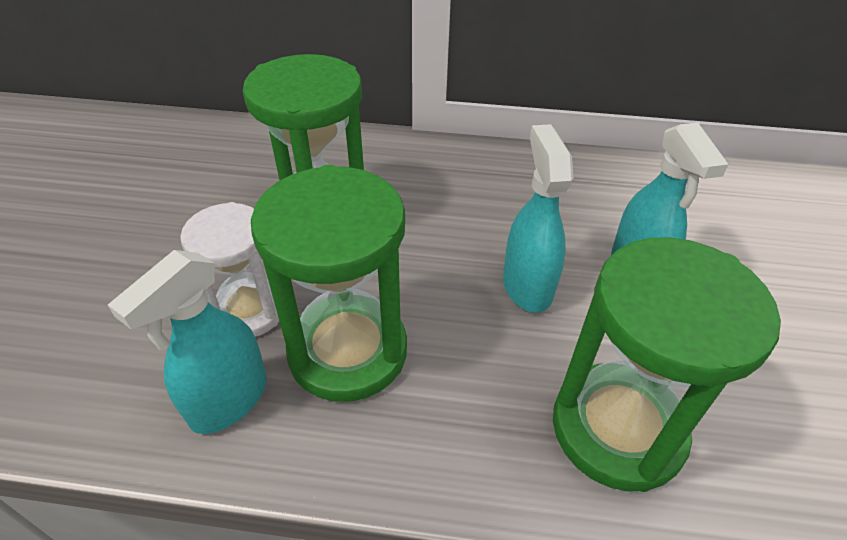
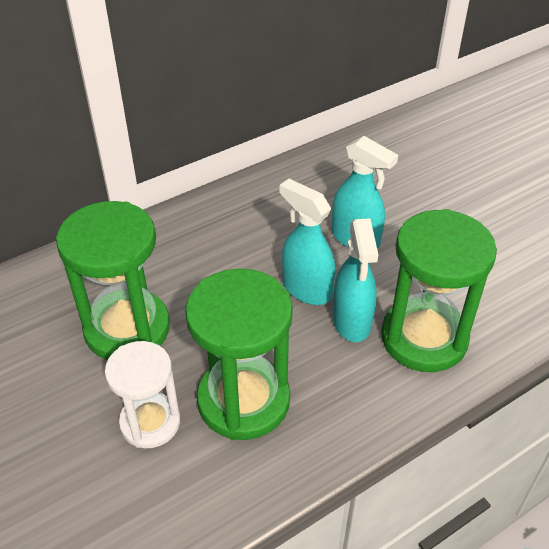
camera: 40 degrees left, 0 degrees up
turquoise spray bottle [108,250,267,434] -> turquoise spray bottle moved to [332,218,378,342]

